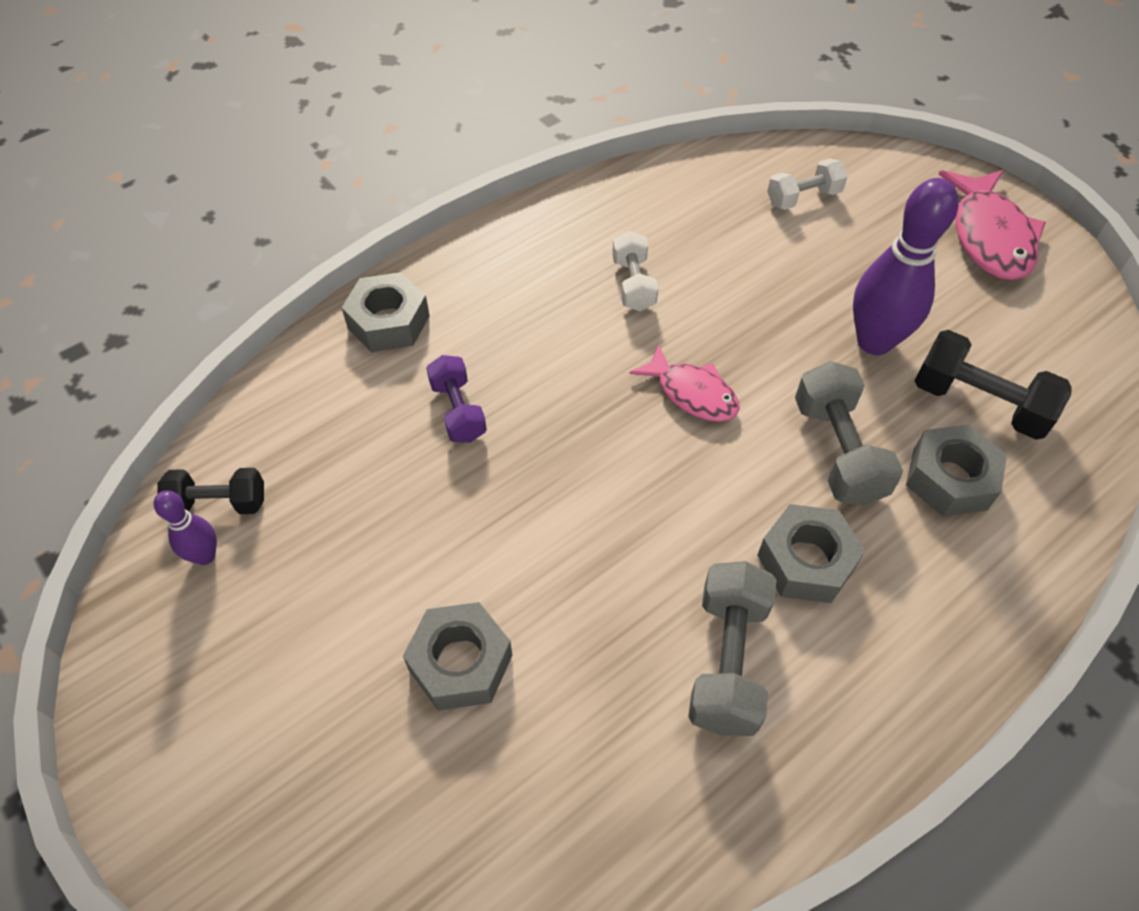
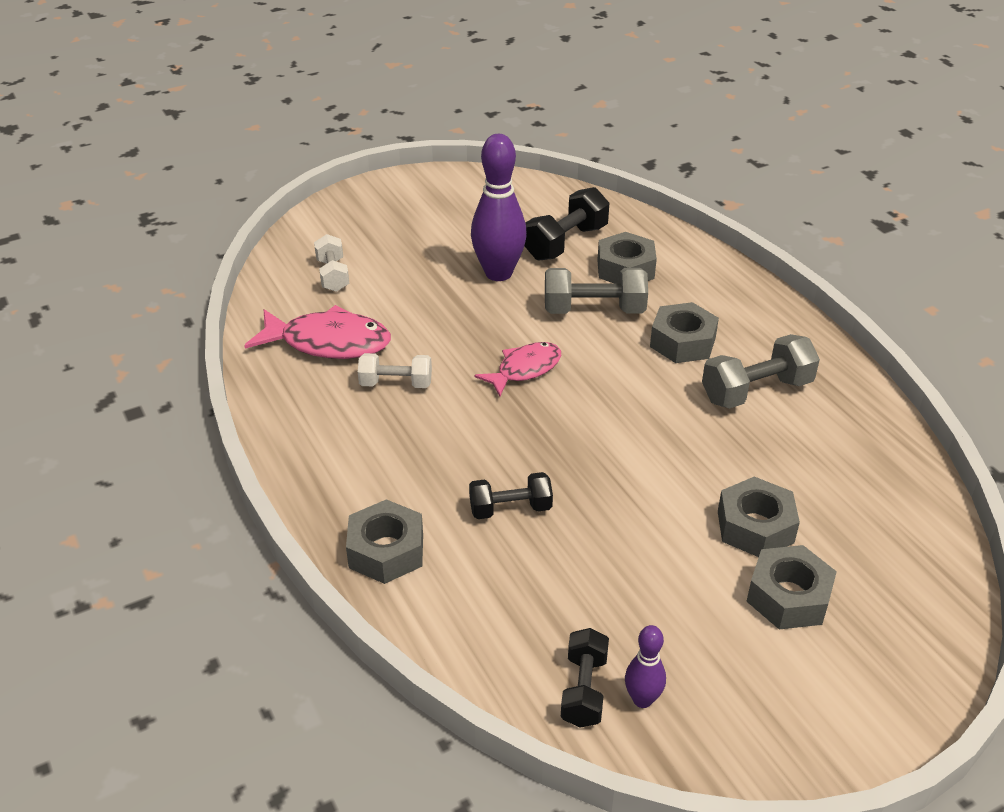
camera: 80 degrees left, 15 degrees down
purple dumbbell [426,355,487,443] -> black dumbbell [469,472,553,519]
grey dumbbell [688,561,777,736] -> grey dumbbell turned 45 degrees counterclockwise [702,334,820,409]
pink fish [939,170,1046,280] -> pink fish moved to [244,305,391,359]
none -> grey nut [746,545,837,629]

